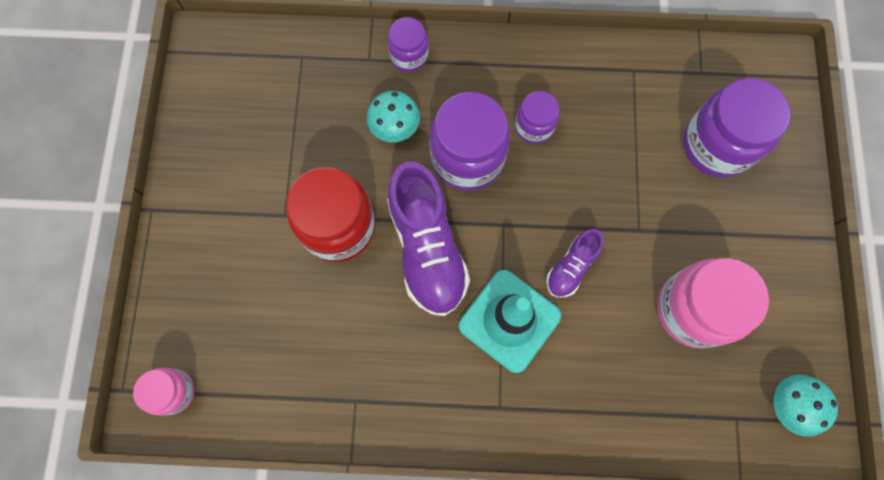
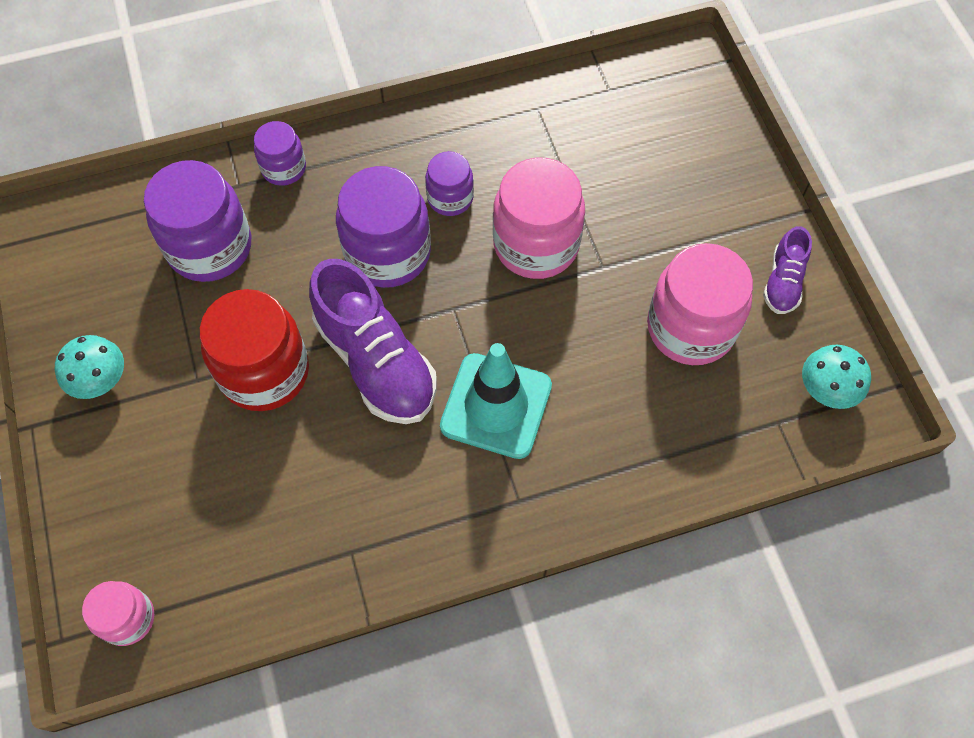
camera: 20 degrees left, 10 degrees down
turquoise mushroom [367,91,420,142] -> turquoise mushroom moved to [55,335,124,399]
purple shoe [546,229,604,298] -> purple shoe moved to [763,226,812,314]
purple jar [683,78,791,178] -> purple jar moved to [144,160,251,282]
none -> pink jar [493,157,585,279]

